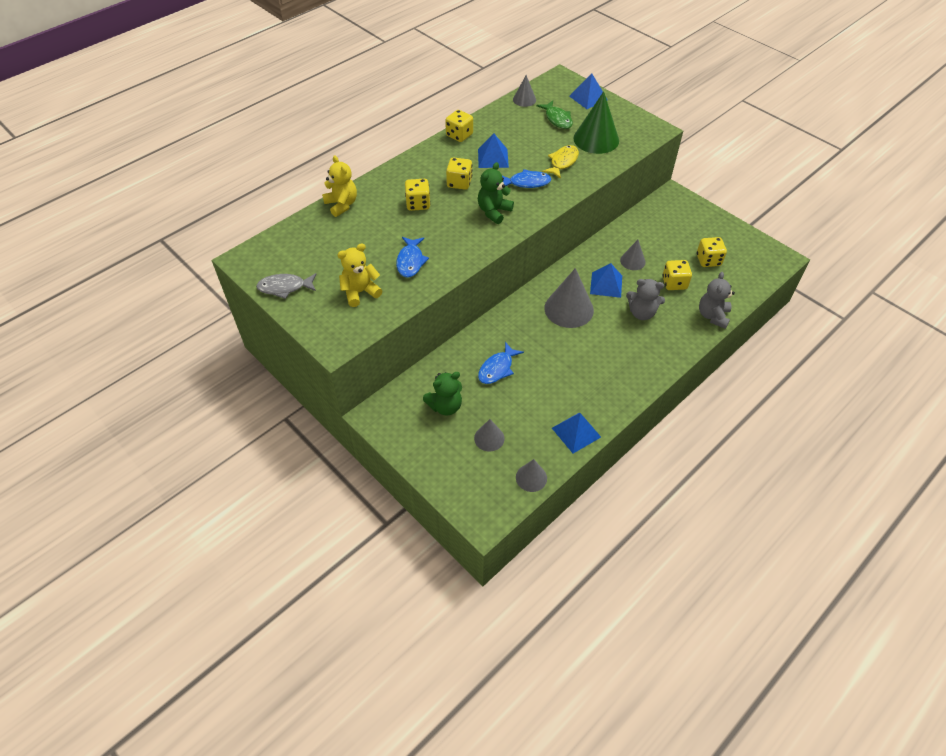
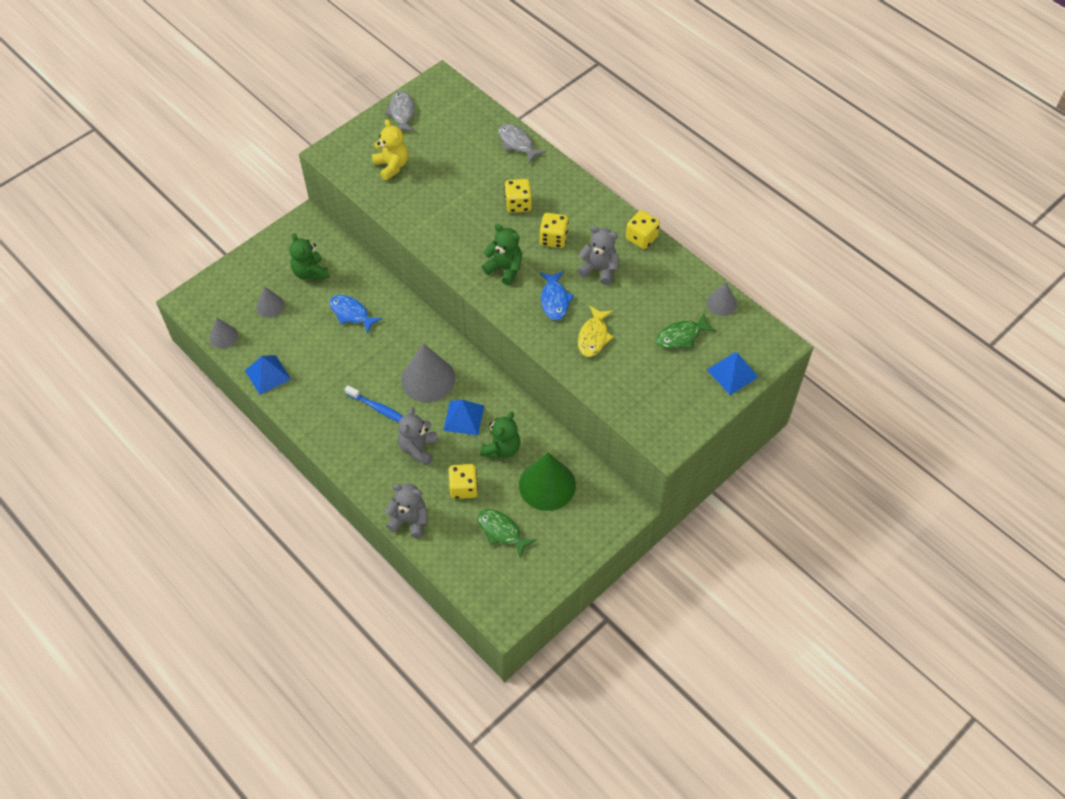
camera: 90 degrees right, 5 degrees up
yellow teddy bear [322,155,357,217] -> grey fish [498,124,546,163]
blue fish [396,237,429,278] -> none
blue pyramid [478,133,509,168] -> grey teddy bear [577,225,619,285]
yellow fish [542,145,579,179] -> yellow fish turned 75 degrees clockwise [578,305,614,357]
green cone [573,91,619,154] -> green cone moved to [519,453,576,511]
grey cone [620,240,646,270] -> green teddy bear [480,412,520,459]
yellow dice [697,237,727,267] -> green fish [478,509,536,557]
none -> blue toothbrush [345,385,403,422]

